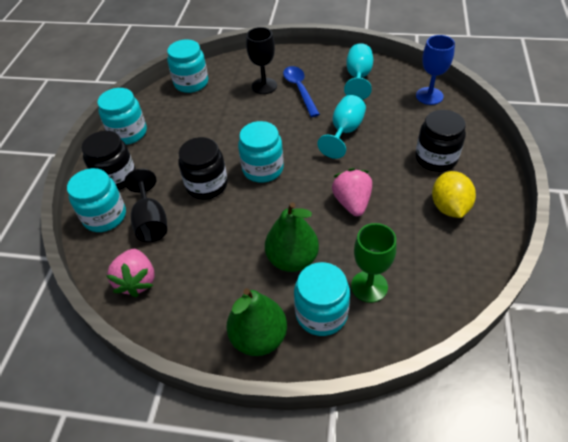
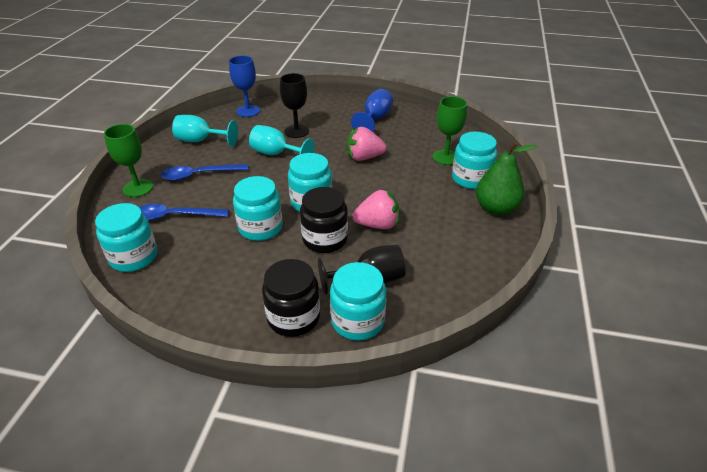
camera: 90 degrees left, 10 degrees down
turquoise jar [97,88,147,145] -> turquoise jar moved to [233,176,283,241]
pink strawberry [106,249,155,297] -> pink strawberry moved to [352,190,399,229]
black goblet [246,27,277,94] -> black goblet moved to [280,73,309,138]
green pear [265,202,319,272] -> none
black jar [415,110,466,172] -> none
yellow lemon [432,171,476,218] -> blue goblet [351,89,393,132]
none -> green goblet [104,124,153,197]
none -> blue spoon [139,204,229,221]

